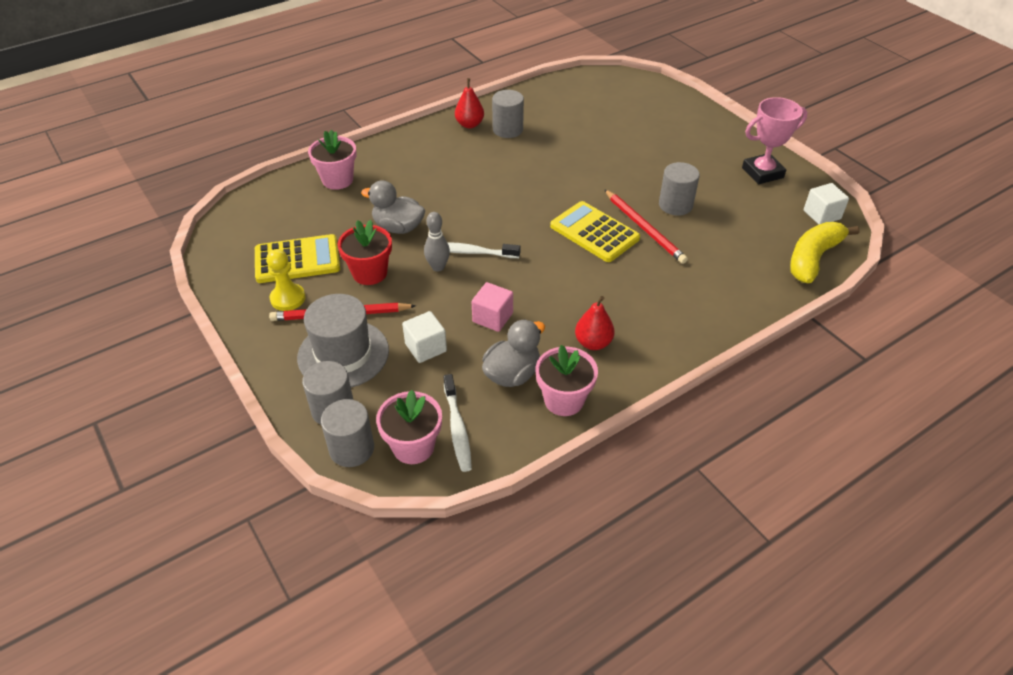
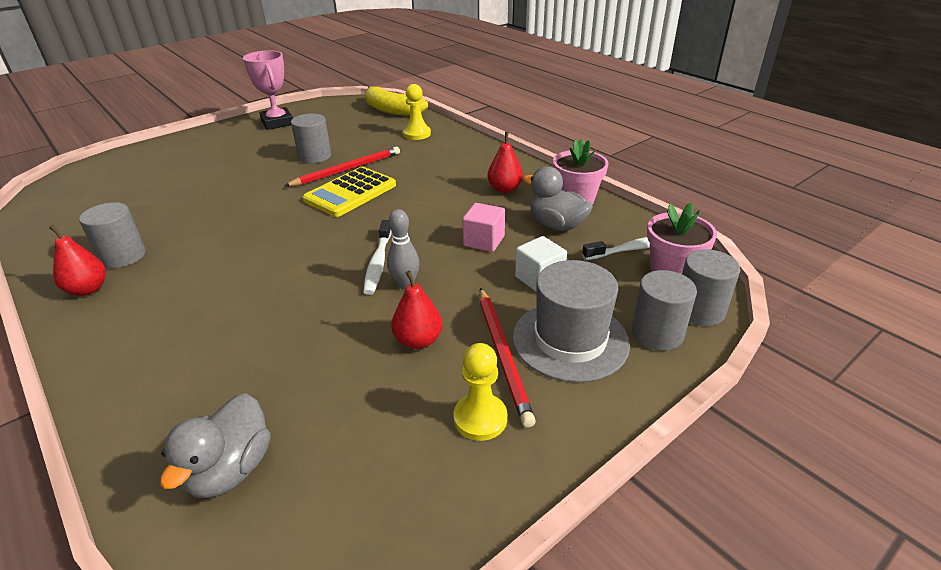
camera: 95 degrees left, 10 degrees down
yellow calculator [255,234,340,283] -> none
pink flower pot [308,130,357,190] -> none
red flower pot [338,220,392,285] -> red pear [391,271,442,349]
grey duck [361,180,425,234] -> grey duck moved to [160,393,271,498]
white cube [804,183,849,225] -> none
none -> yellow pawn [403,84,431,140]

